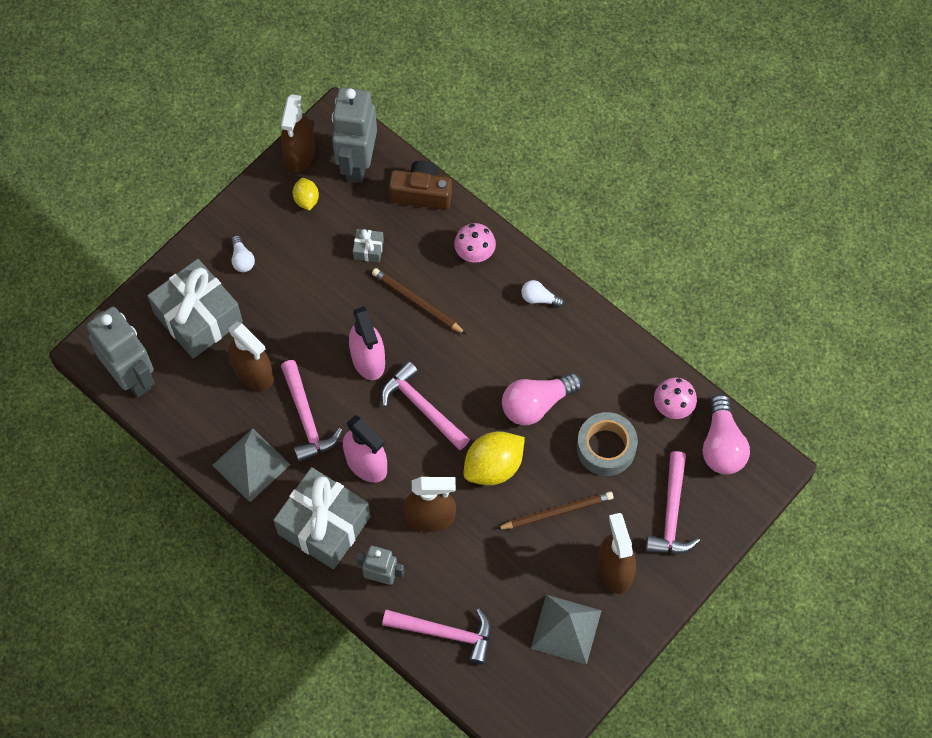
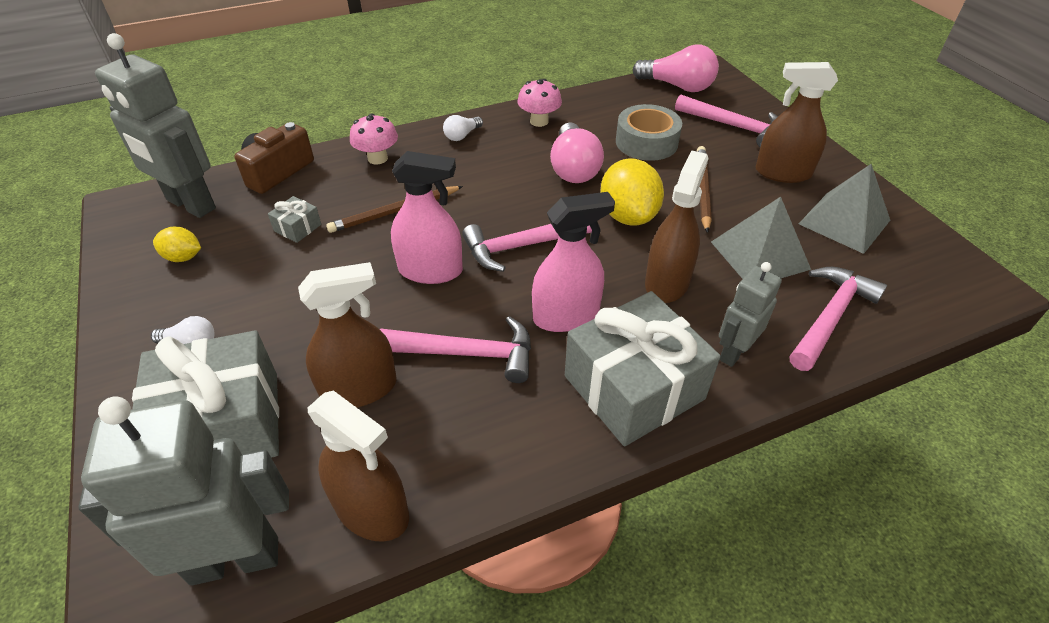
camera: 65 degrees left, 20 degrees down
grey pyramid [212,428,291,502] -> grey pyramid moved to [711,197,811,279]
brown spray bottle [281,94,315,172] -> brown spray bottle moved to [308,390,409,542]
pink mushroom [654,378,697,419] -> pink mushroom moved to [518,79,562,127]

